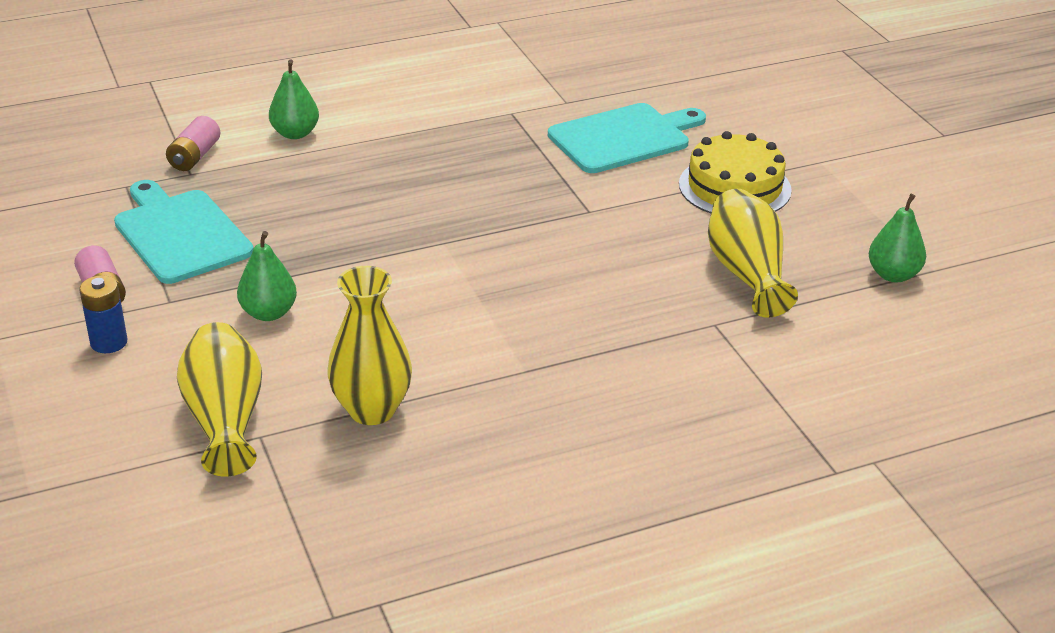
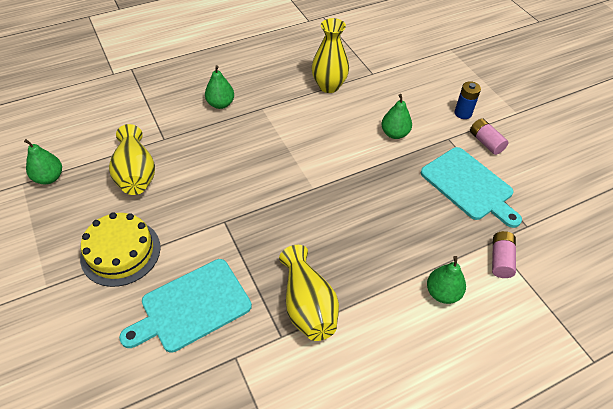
camera: 175 degrees right, 15 degrees up
yellow vase [177,322,262,476] -> yellow vase moved to [279,245,339,341]
none -> green pear [205,65,234,109]

